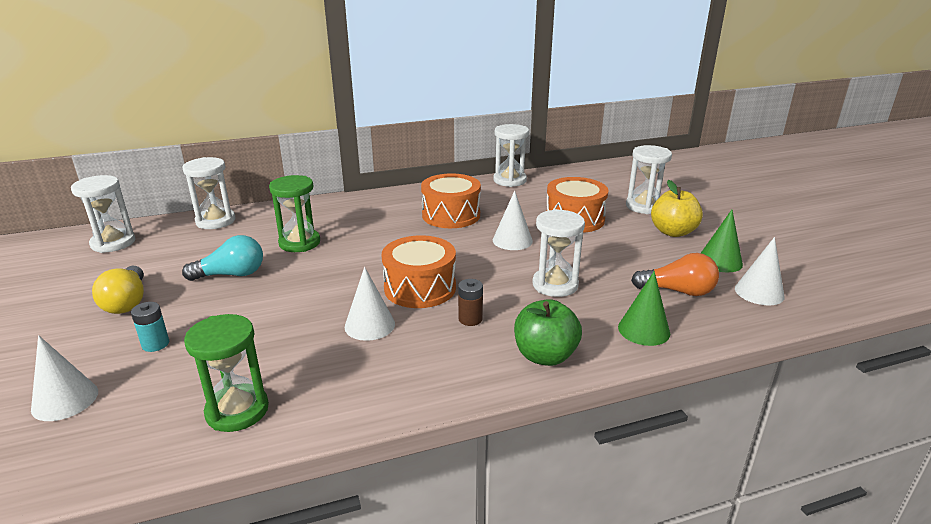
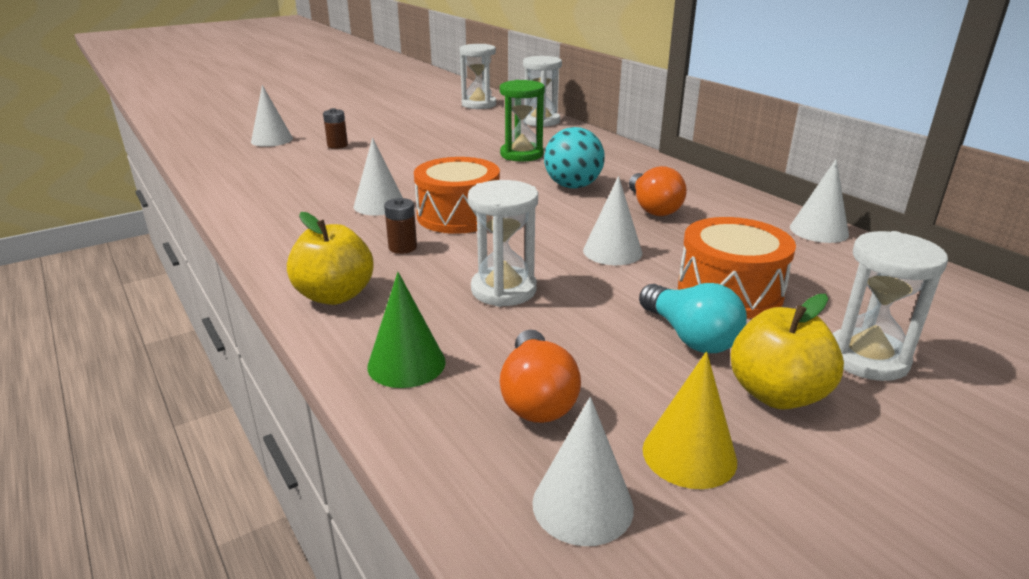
camera: 75 degrees right, 0 degrees up
yellow light bulb [92,266,144,314] -> none
turquoise battery [131,302,169,352] -> brown battery [323,108,348,149]
turquoise light bulb [182,235,263,281] -> turquoise light bulb moved to [639,283,747,353]
green hourglass [184,314,269,432] -> none
orange drum [421,173,481,228] -> orange light bulb [629,166,687,216]
white hourglass [493,124,529,187] -> white cone [790,159,849,243]
green apple [514,299,582,366] -> yellow apple [287,212,373,305]
green cone [701,210,743,272] -> yellow cone [643,351,737,489]
none -> turquoise ball [544,127,605,188]

